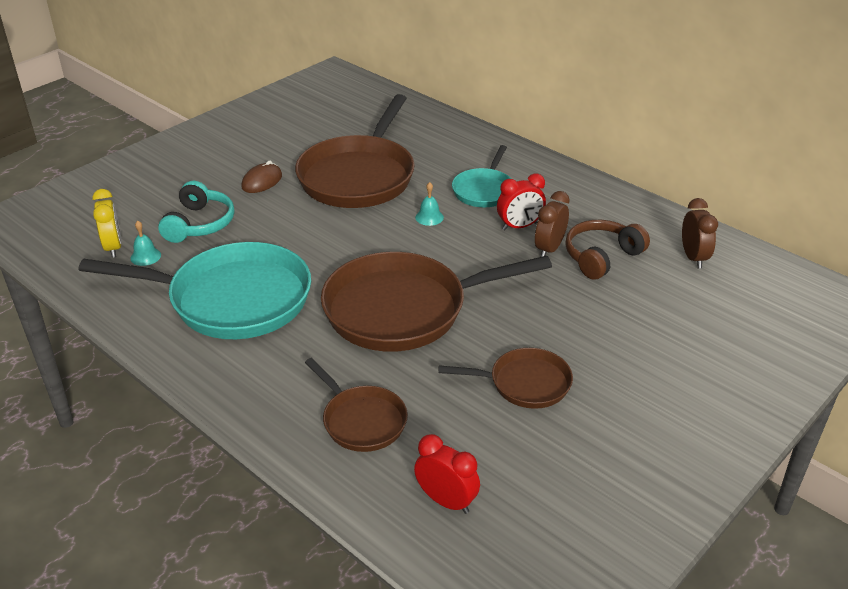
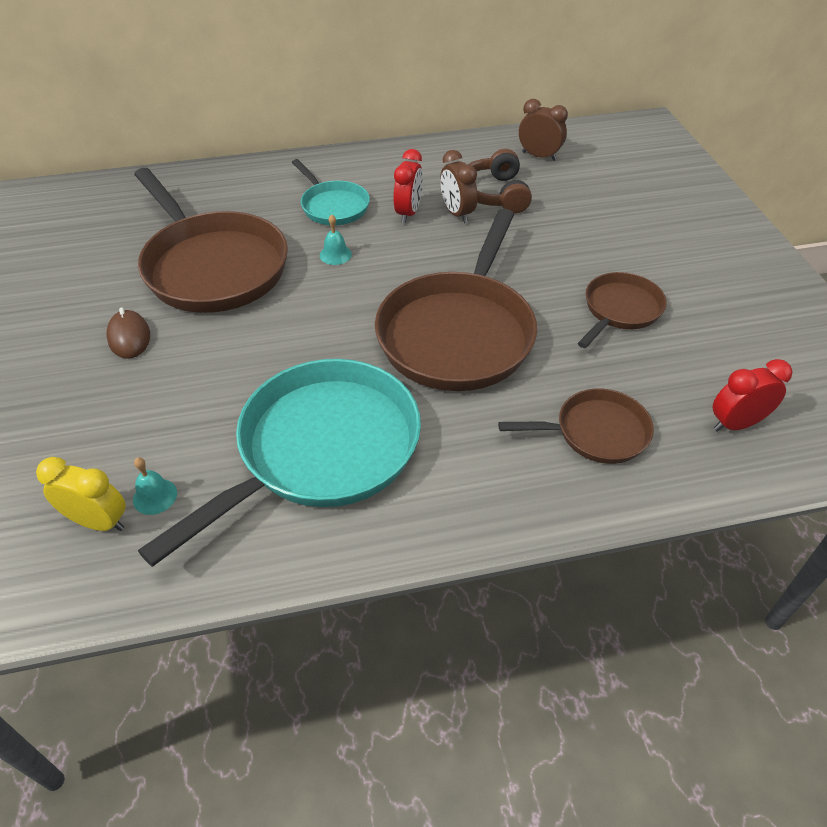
camera: 55 degrees left, 10 degrees up
turquoise headphones [158,181,235,243] -> none

